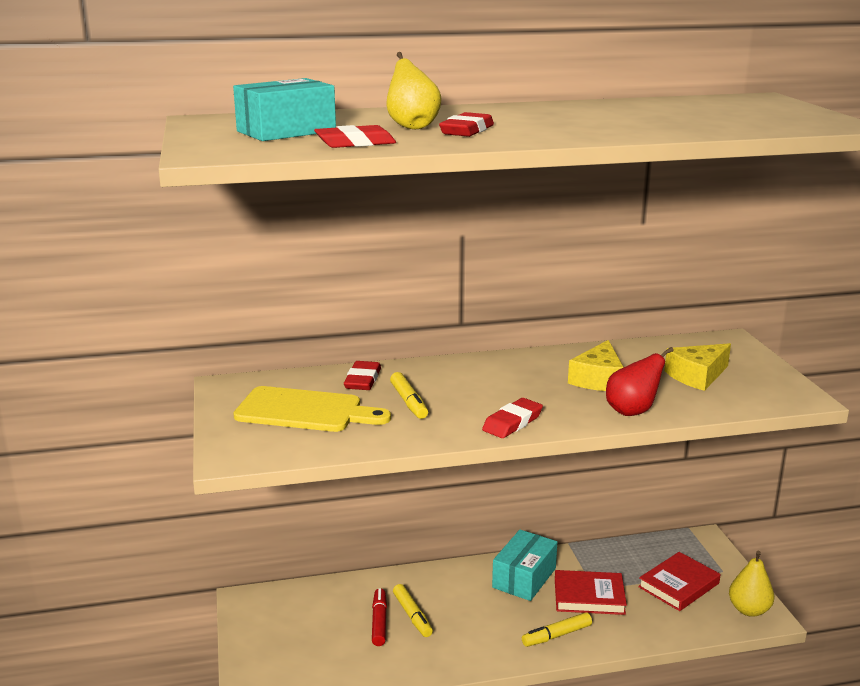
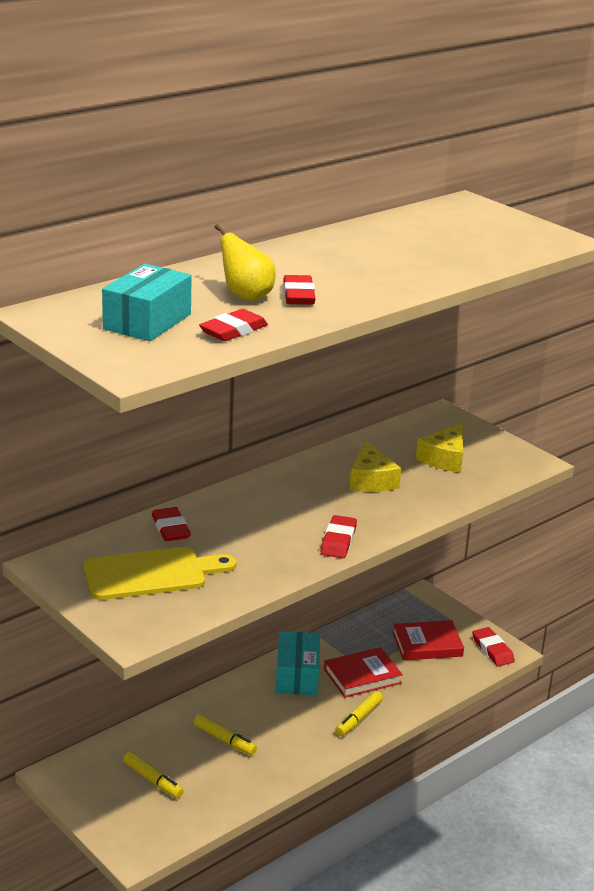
camera: 30 degrees left, 5 degrees up
red marker [372,588,387,646] -> none
yellow marker [390,372,428,419] -> yellow marker moved to [123,751,184,798]
red pear [606,347,674,416] -> none
red book [638,552,720,611] -> red book turned 60 degrees clockwise [393,620,464,660]
yellow pear [729,551,774,617] -> red eraser [472,627,515,666]

